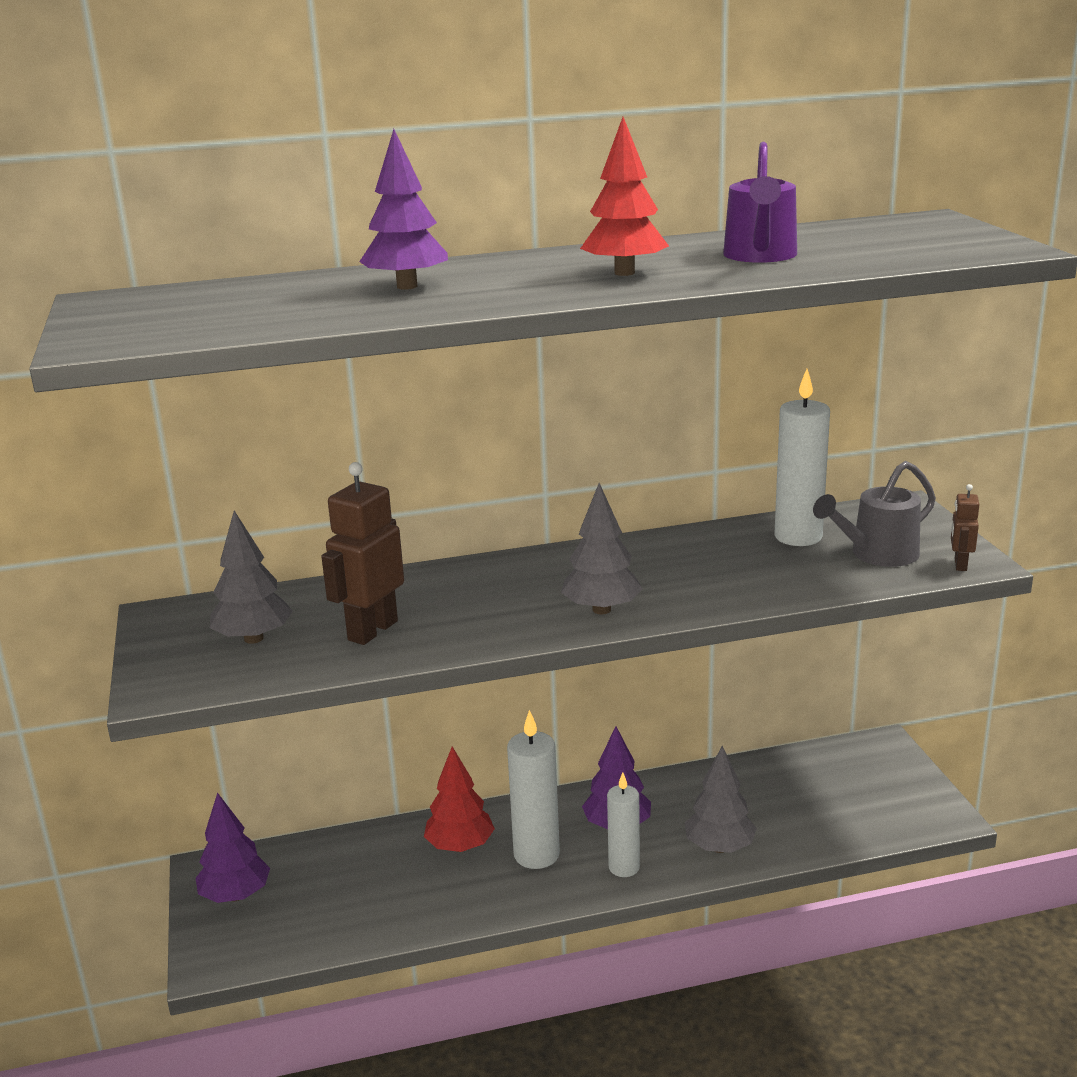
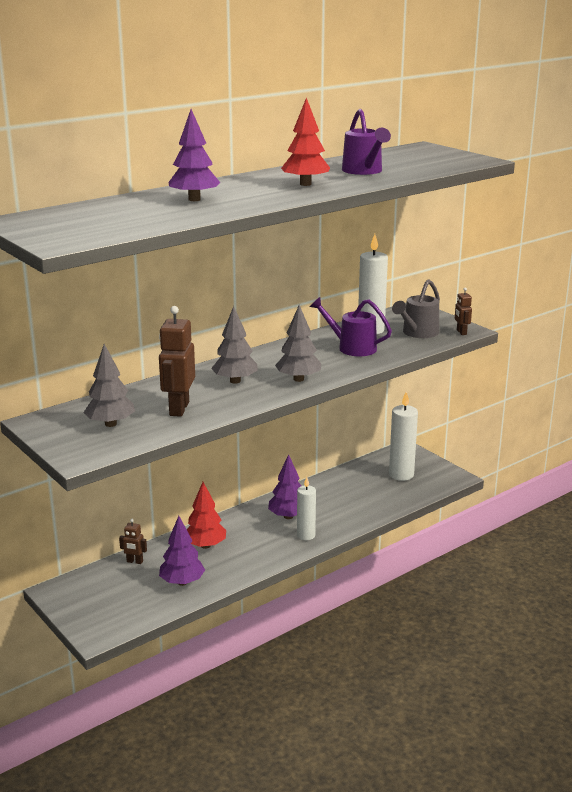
camera: 25 degrees left, 0 degrees up
purple tree [196,792,270,903] -> purple tree moved to [159,516,205,586]
white candle [507,710,560,869] -> white candle moved to [389,392,418,481]
grey tree [685,746,757,853] -> grey tree moved to [211,306,258,384]
none -> brown robot [119,519,147,564]
none -> purple watering can [310,297,392,356]

